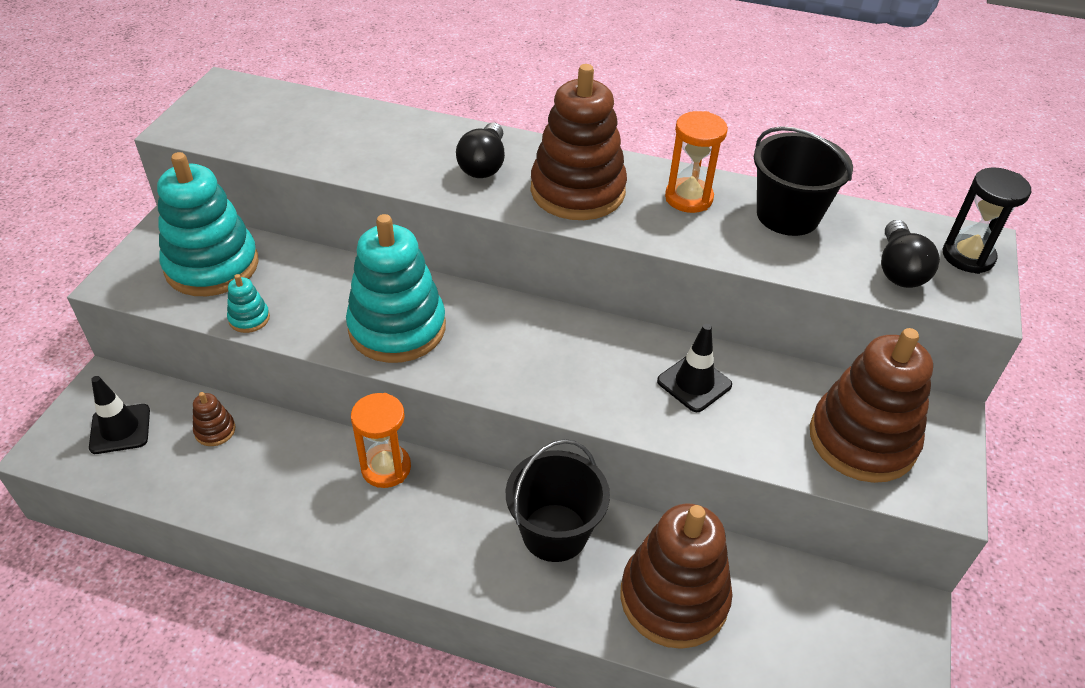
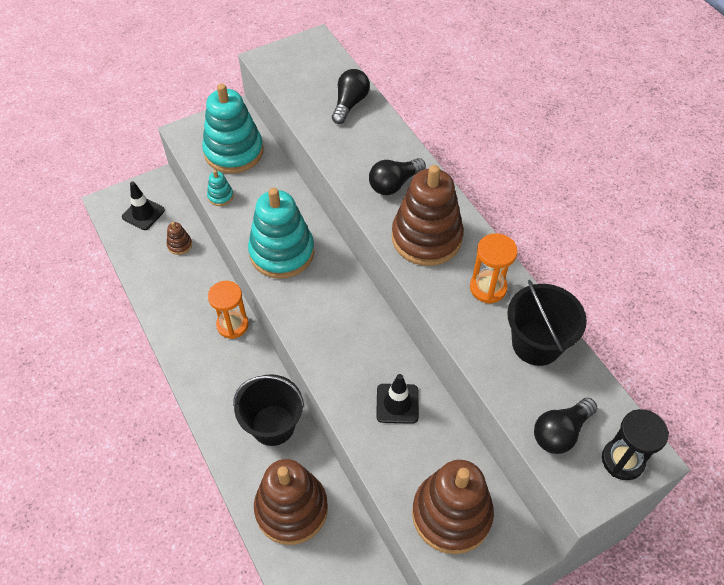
camera: 45 degrees right, 10 degrees up
none -> black light bulb [332,69,370,124]

